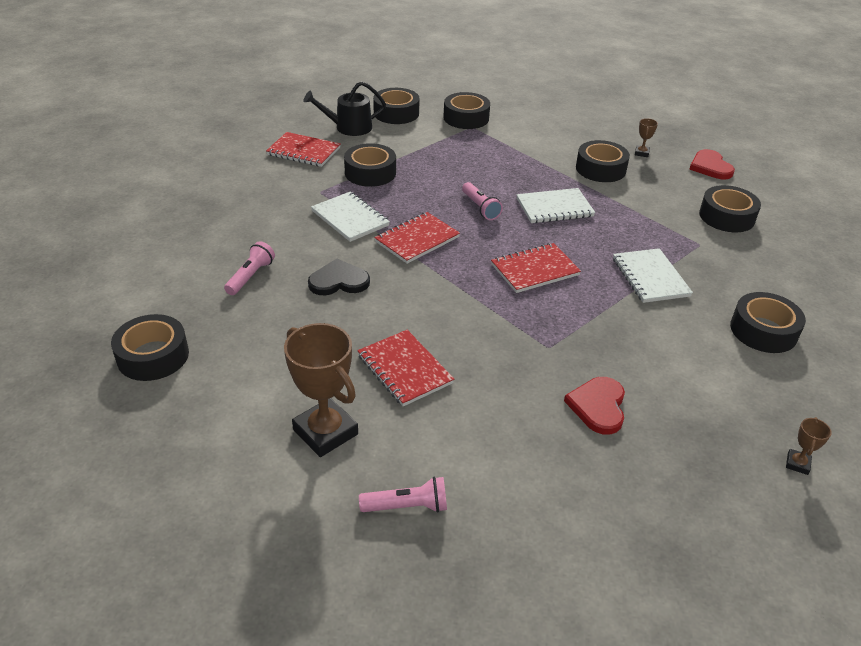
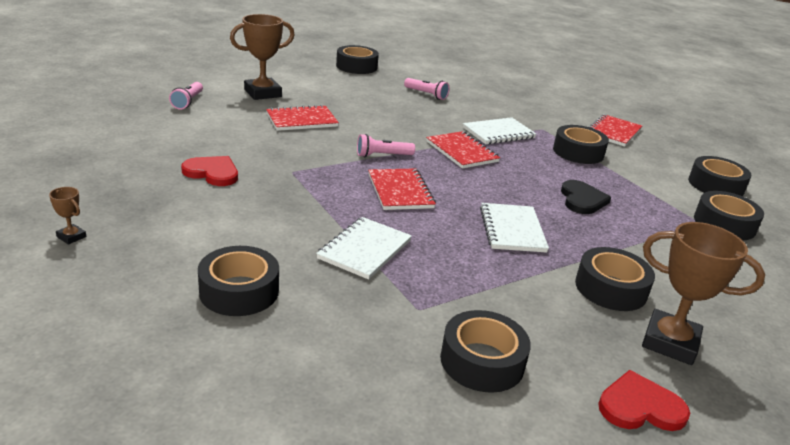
camera: 100 degrees right, 10 degrees down
black watering can [303,81,386,136] -> none
black heart [308,259,370,295] -> black heart moved to [561,180,611,214]
pink flashlight [462,182,503,220] -> pink flashlight moved to [357,134,415,157]
white notebook [613,248,693,303] -> white notebook turned 60 degrees counterclockwise [316,217,412,280]
brown trophy [635,118,658,157] -> brown trophy [642,222,765,365], size x2.25

